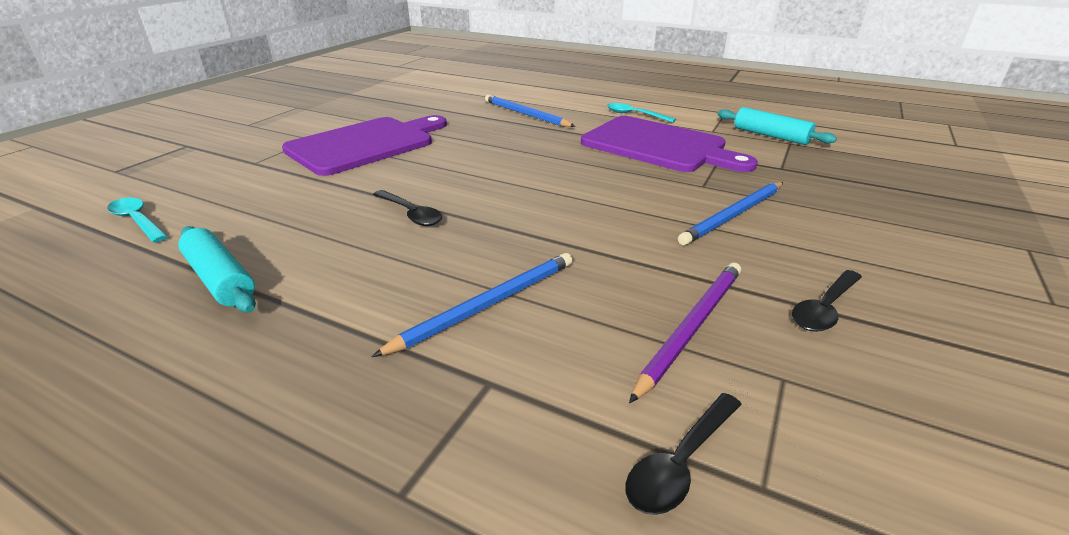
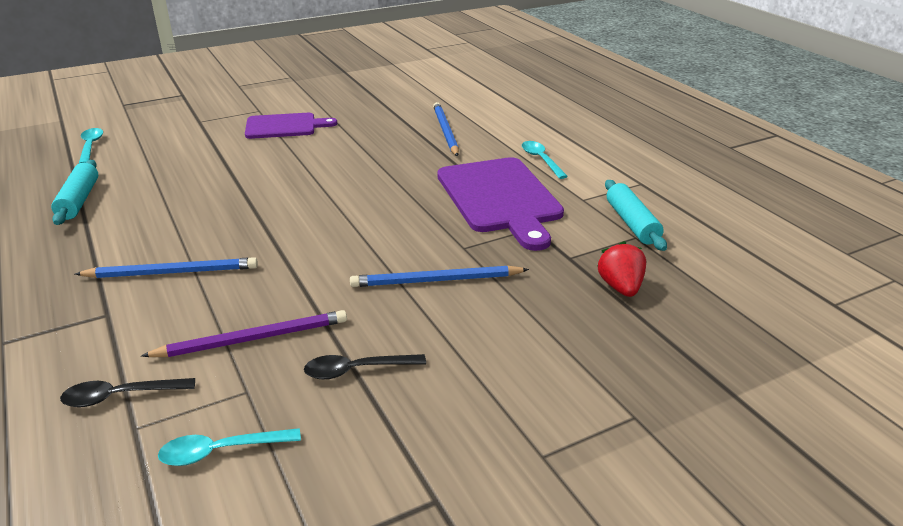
camera: 35 degrees right, 0 degrees up
purple cutting board [282,115,447,176] -> purple cutting board [245,113,337,139], size x0.62
black spoon [373,190,442,226] -> none
none -> turquoise spoon [158,428,301,466]
none -> red strawberry [598,241,646,297]

